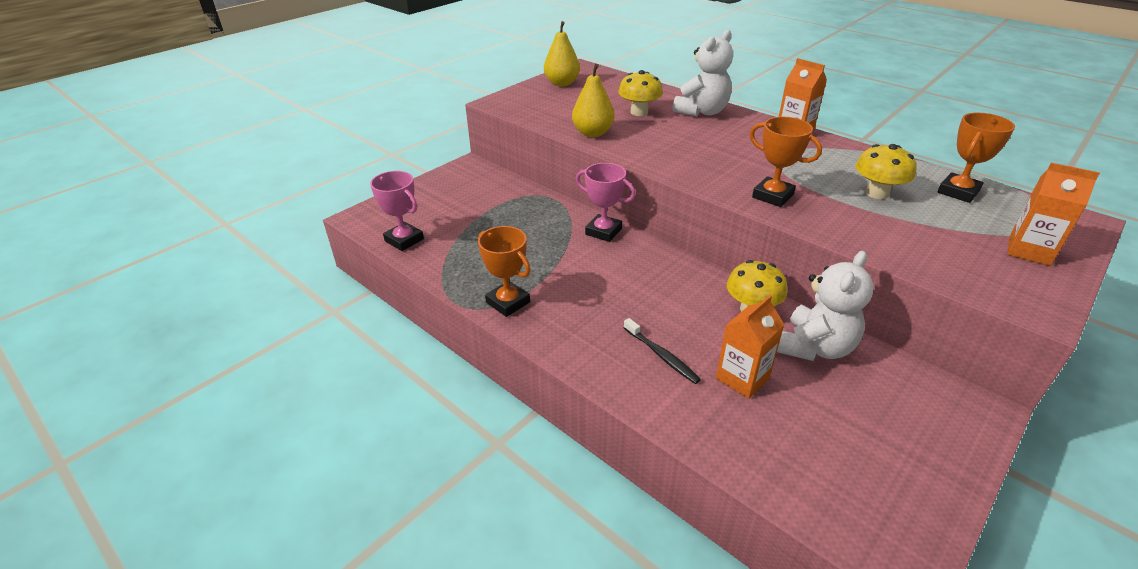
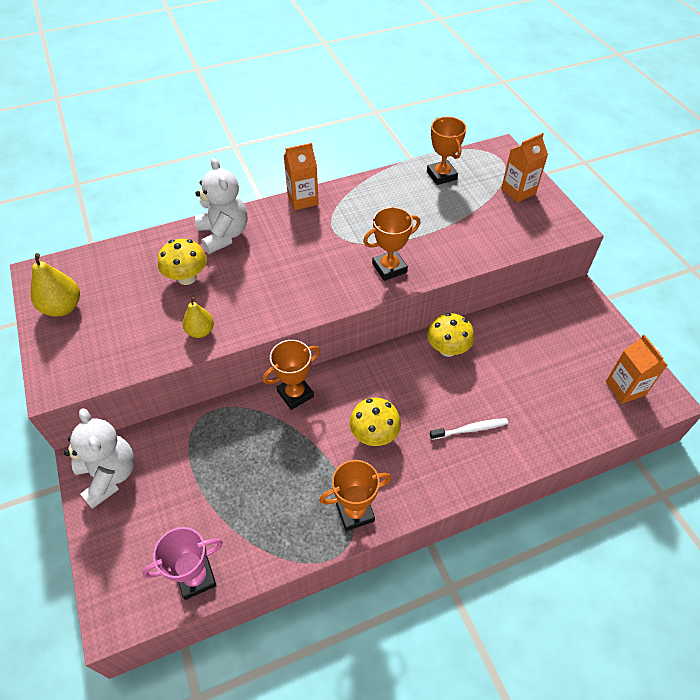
camera: 65 degrees left, 15 degrees up
yellow pear [572,63,615,137] -> yellow pear [183,297,214,338], size x0.66
pink trophy [576,163,636,242] -> orange trophy [263,340,320,410]
black toothbrush [624,318,701,384] -> white toothbrush [430,418,508,440]
orange carton [716,295,784,399] -> orange carton moved to [606,335,667,404]
white teddy bear [777,251,874,361] -> white teddy bear moved to [64,408,135,509]
yellow mushroom [855,144,916,199] -> yellow mushroom moved to [349,398,401,446]

